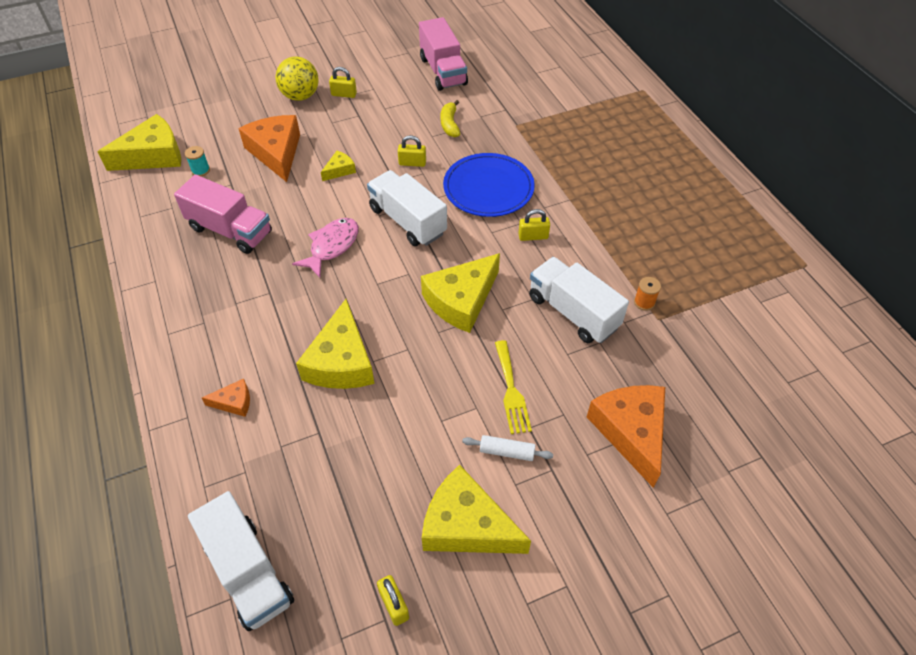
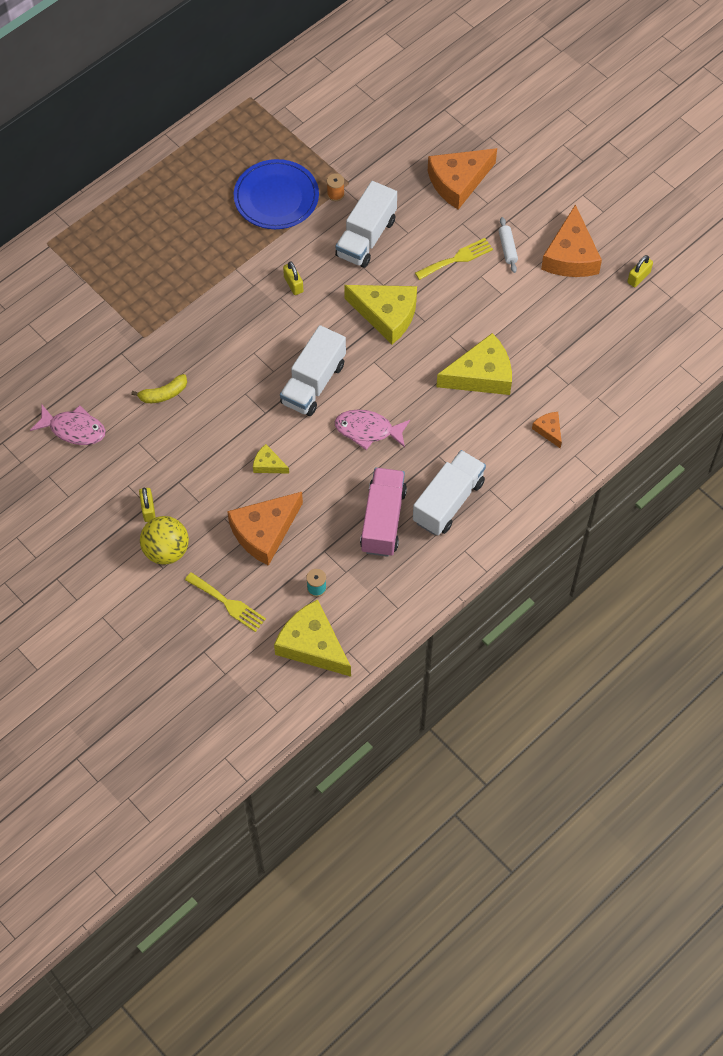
camera: 110 degrees left, 10 degrees up
white truck [188,491,294,631] -> white truck moved to [413,450,486,535]
yellow padlock [398,135,426,167] -> none
pink truck [419,17,468,91] -> pink fish [30,405,106,445]
yellow cheese [422,465,531,554] -> orange cheese [541,204,602,277]
blue plate [443,153,535,217] -> blue plate moved to [234,159,319,229]
none -> yellow fork [185,572,266,632]

